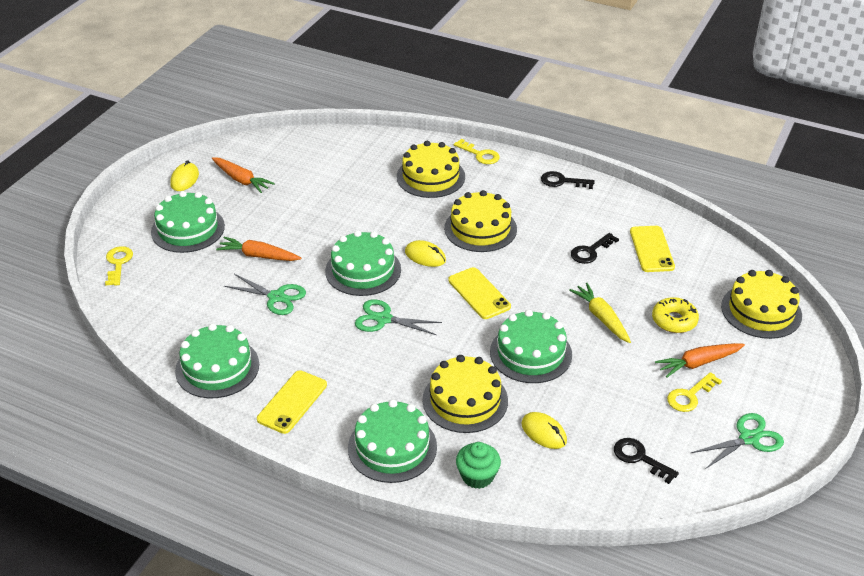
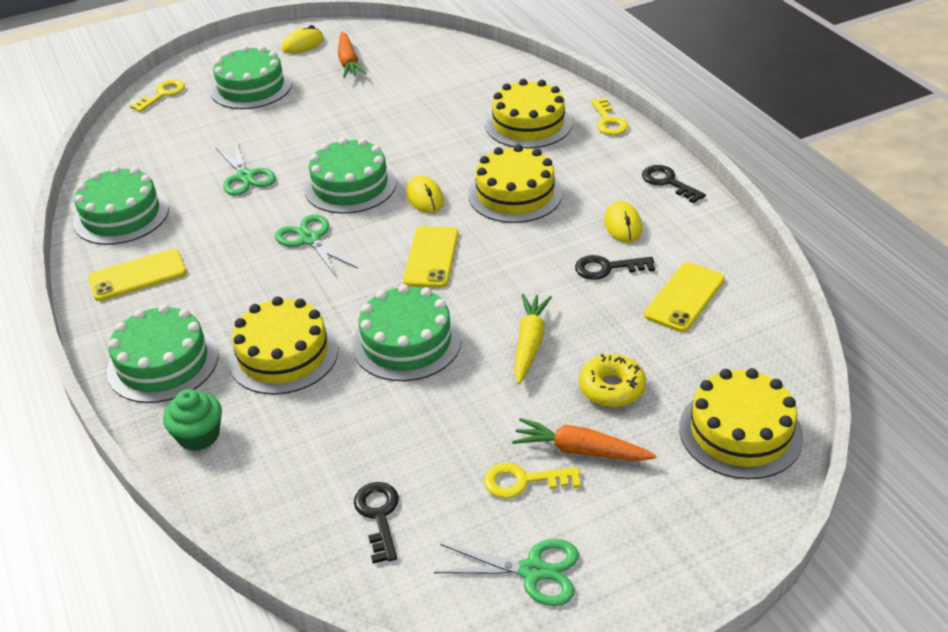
camera: 40 degrees right, 0 degrees up
orange carrot [216,237,302,261] -> none
yellow mouse [521,412,567,449] -> yellow mouse moved to [604,201,642,243]

